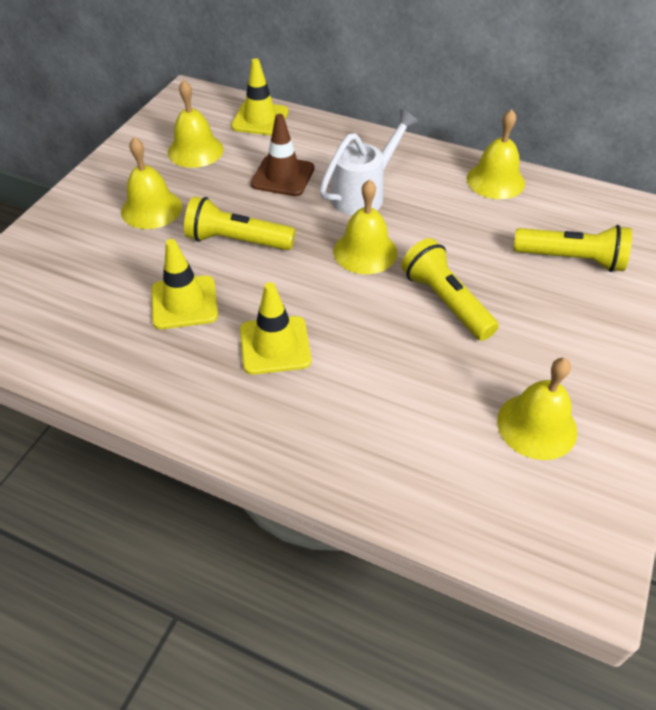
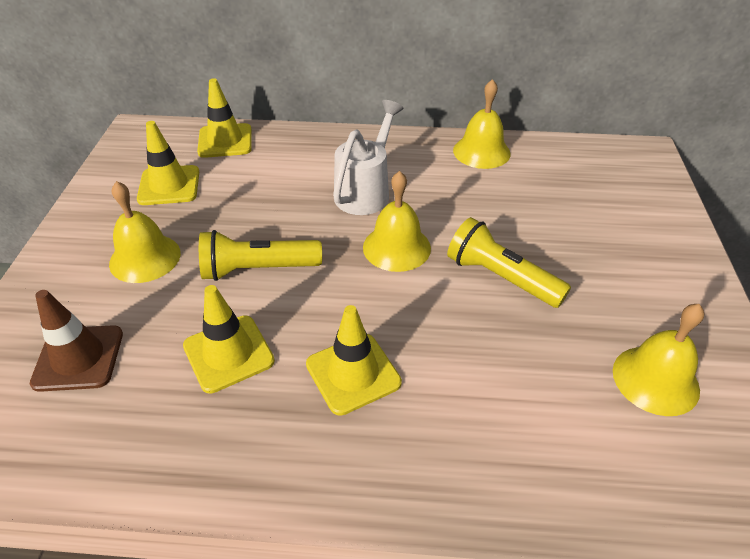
camera: 20 degrees left, 5 degrees down
yellow bell [168,80,224,168] -> yellow traffic cone [137,121,199,205]
brown traffic cone [251,114,314,196] -> brown traffic cone moved to [30,290,123,392]
yellow flashlight [513,225,632,272] -> none

